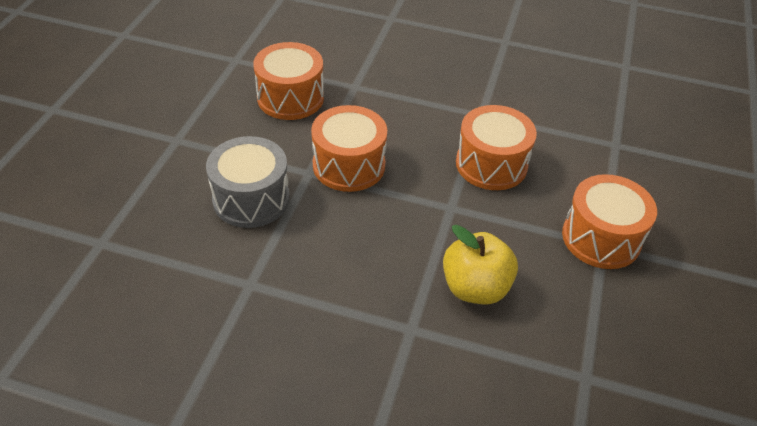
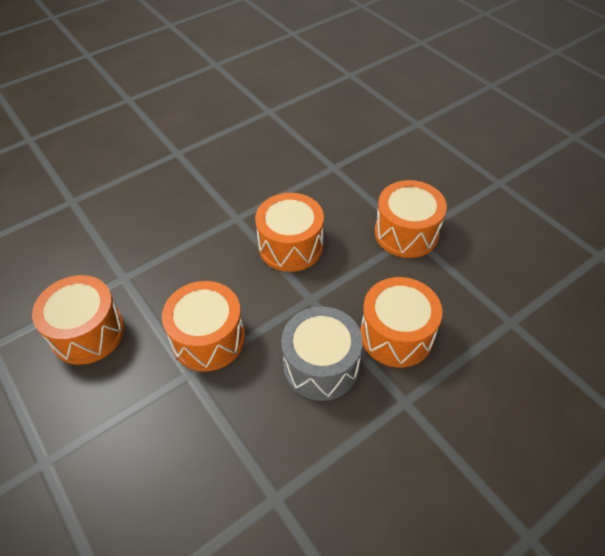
camera: 50 degrees left, 5 degrees up
grey drum [206,136,290,228] -> grey drum moved to [281,306,363,401]
yellow apple [443,225,518,305] -> orange drum [360,277,443,367]

